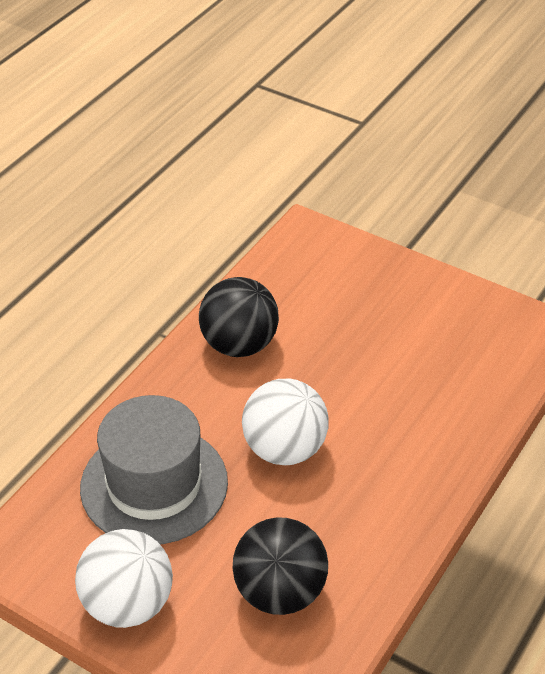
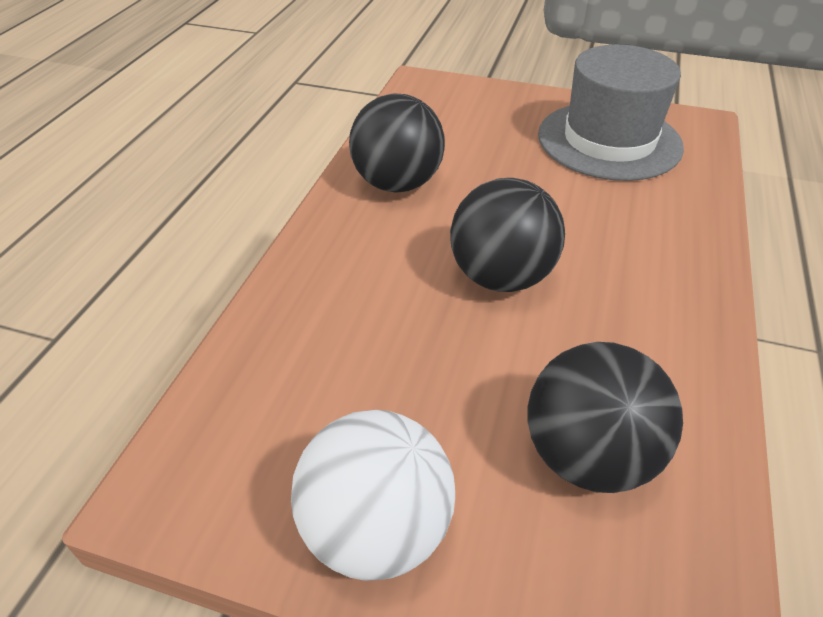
camera: 15 degrees left, 0 degrees up
grey hat [80,395,228,544] -> grey hat moved to [538,45,684,181]
white ball [242,379,329,465] -> black ball [450,178,565,292]

